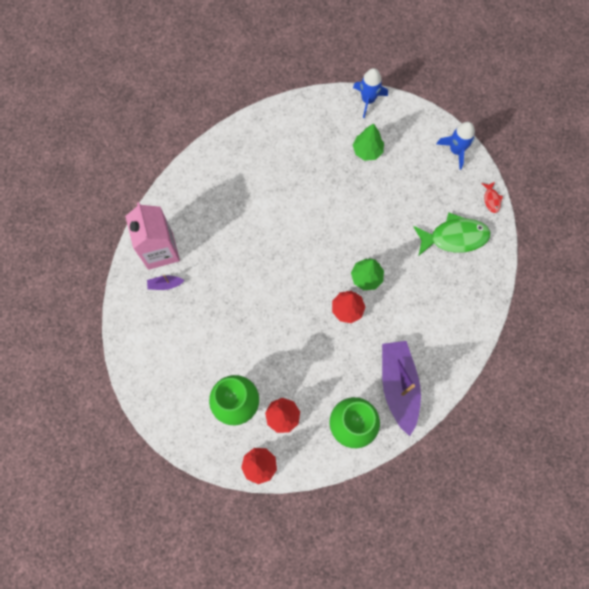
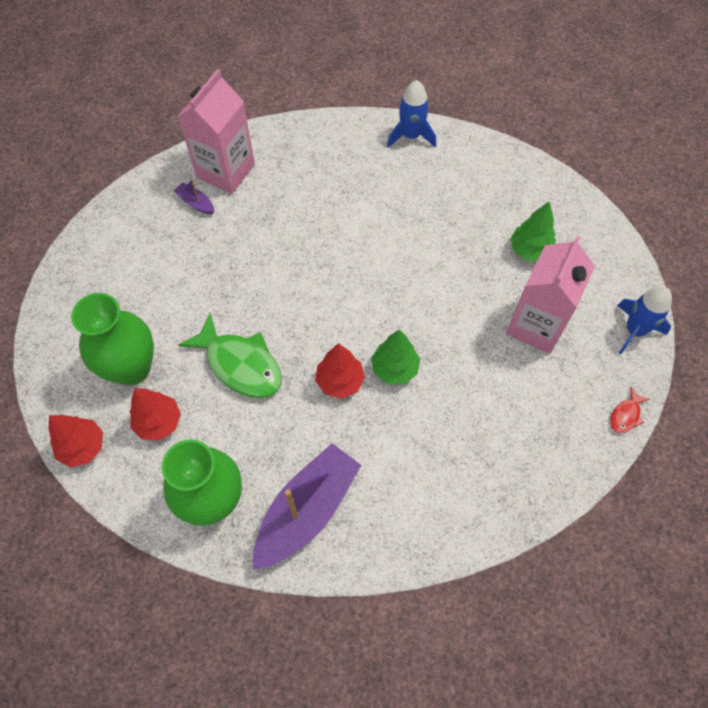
camera: 45 degrees right, 10 degrees down
blue rocket [353,68,388,118] -> blue rocket moved to [387,80,436,148]
green fish [413,213,490,256] -> green fish moved to [178,313,282,398]
none -> pink carton [506,236,595,354]

